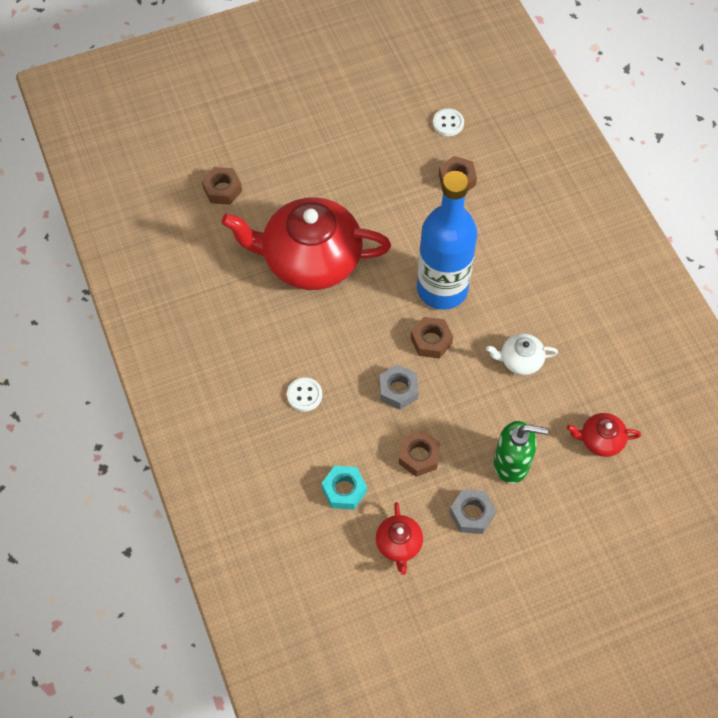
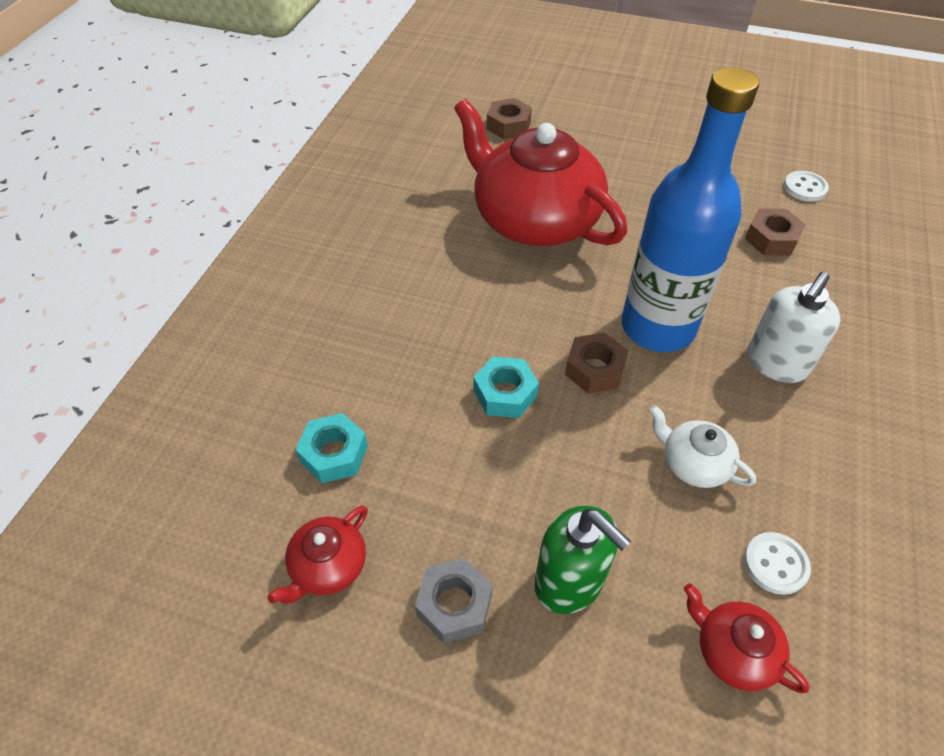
camera: 40 degrees right, 10 degrees down
white button [287,377,322,412] -> white button moved to [744,532,811,595]
grey nut [379,364,419,410] -> turquoise nut [474,356,539,418]
brown nut [399,430,440,477] -> none
none -> white soap dispenser [748,272,841,383]

